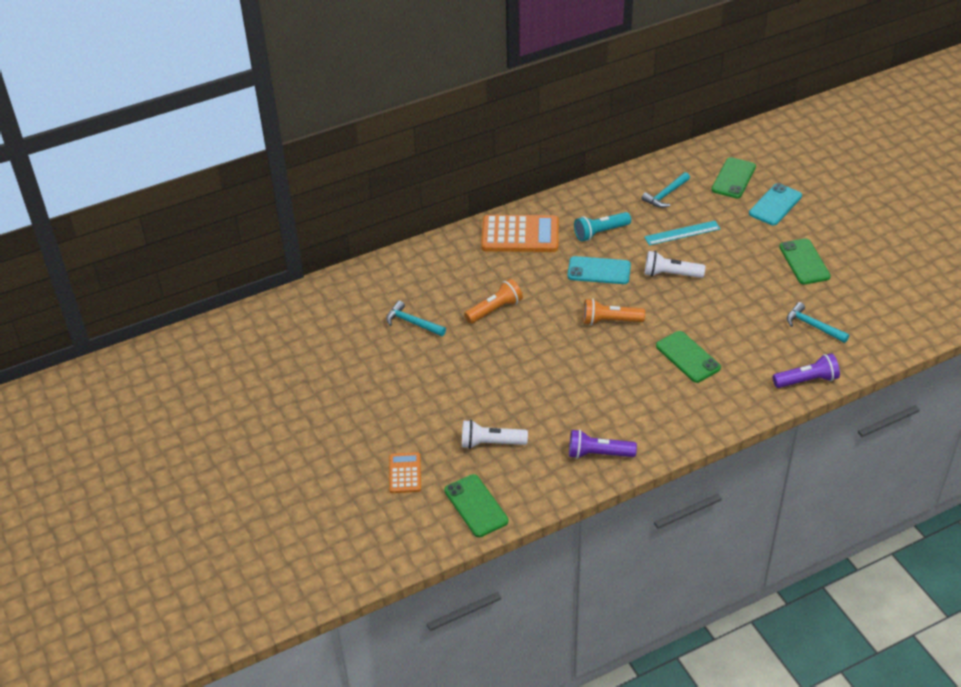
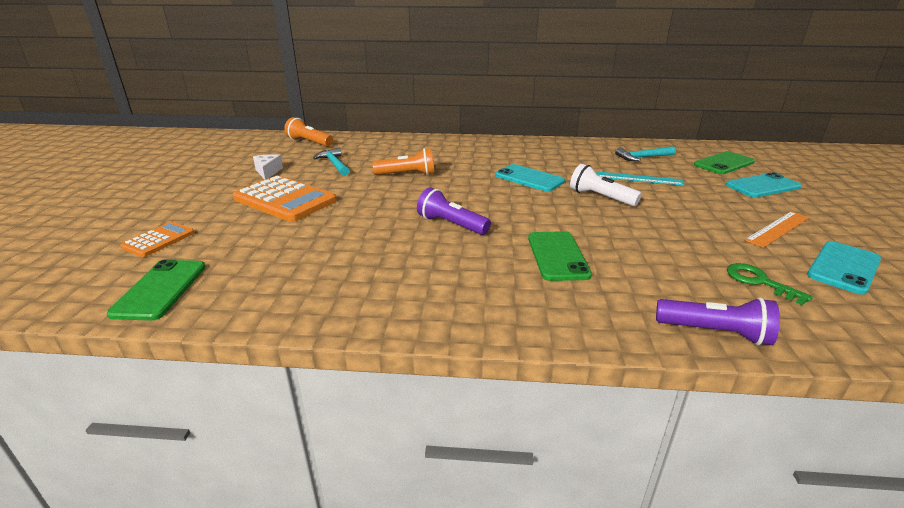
camera: 30 degrees right, 15 degrees down
white flashlight [462,420,528,449] -> none
orange calculator [481,215,559,252] -> orange calculator moved to [233,176,337,222]
purple flashlight [569,429,637,459] -> purple flashlight moved to [417,187,491,235]
turquoise flashlight [574,212,631,241] -> none
orange flashlight [583,299,645,325] -> orange flashlight moved to [284,117,333,147]
green phone [779,238,831,284] -> orange ruler [745,211,809,248]
turquoise hammer [787,302,849,343] -> green key [727,263,813,305]
none -> white cheese [253,154,283,180]
none -> turquoise phone [807,241,881,295]

